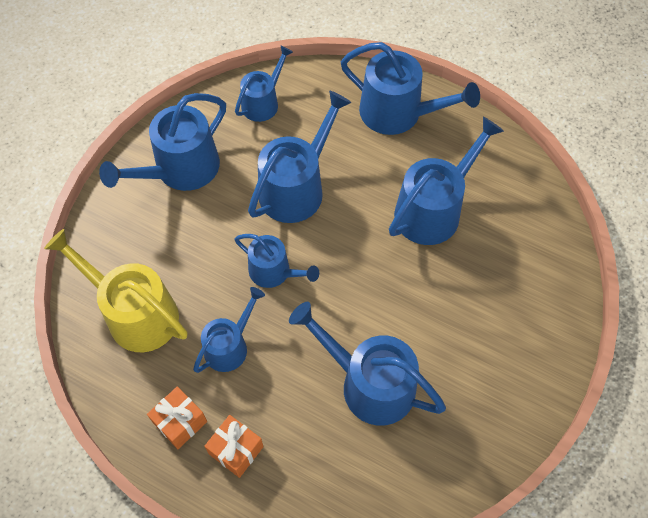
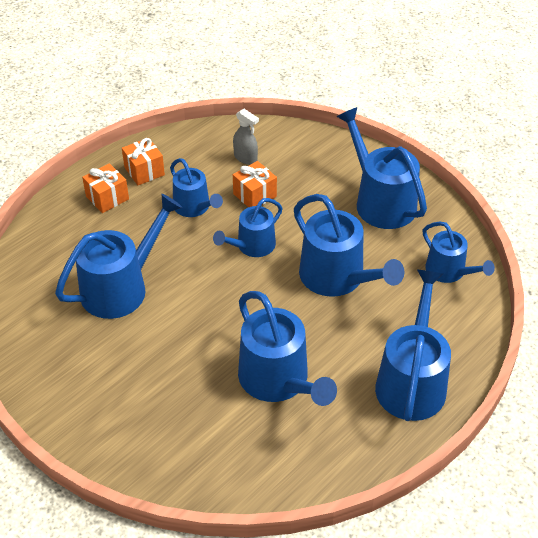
camera: 105 degrees right, 15 degrees down
yellow watering can [44,229,187,352] -> grey spray bottle [233,109,259,165]
blue watering can [341,42,480,135] -> blue watering can turned 150 degrees clockwise [375,270,451,421]
none -> orange gift [233,161,277,207]

